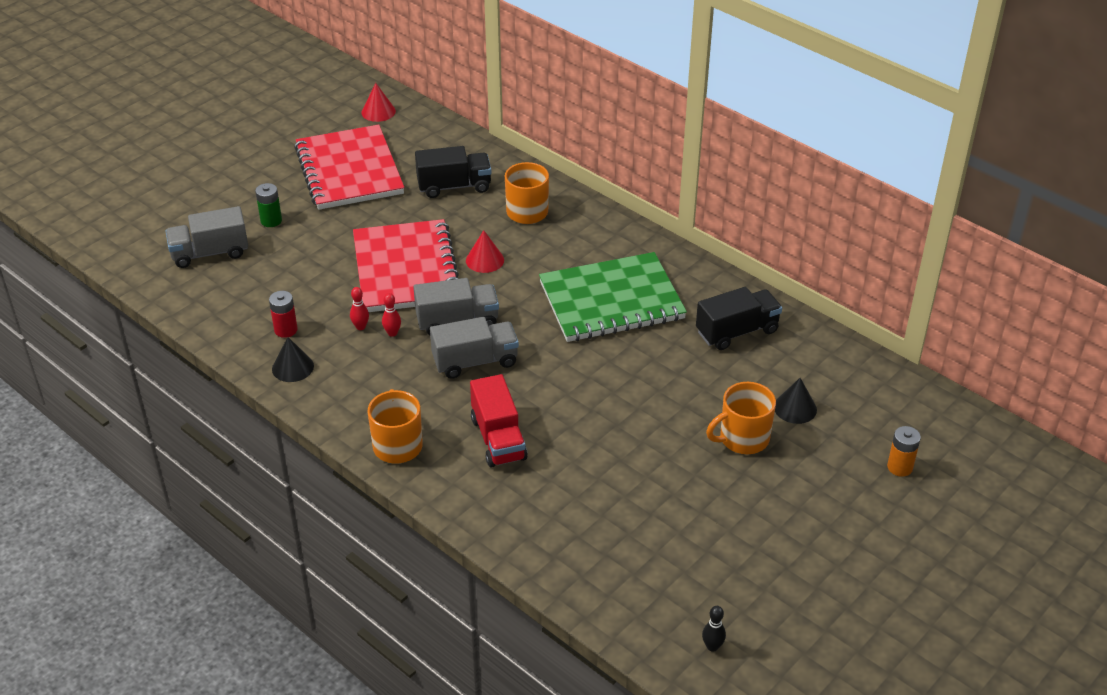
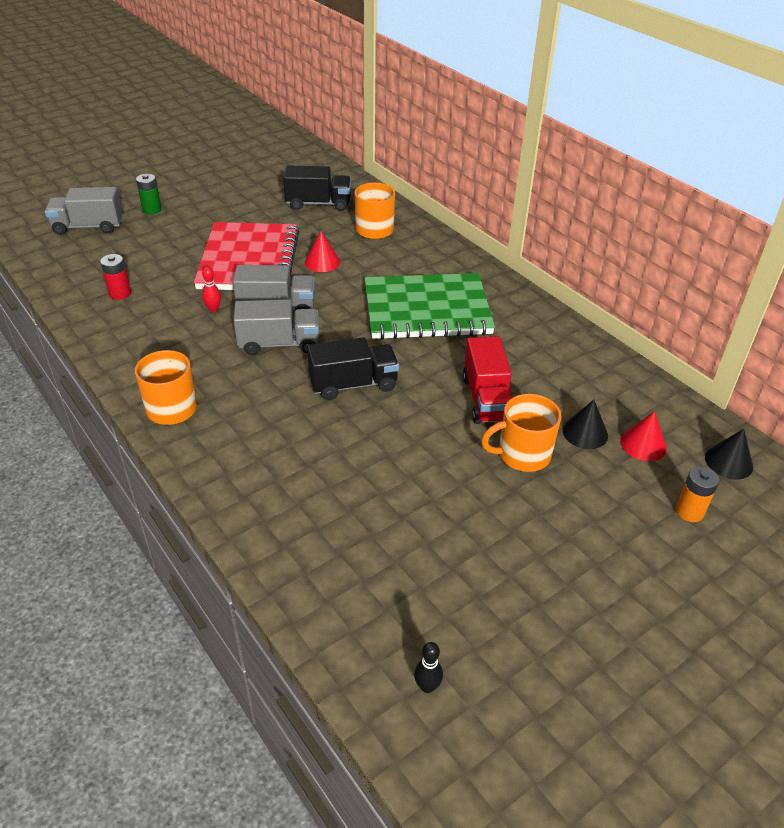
camera: 10 degrees right, 0 degrees up
black cone [272,337,314,382] -> black cone moved to [705,429,753,479]
red notebook [294,125,404,210] -> none
red bowling pin [350,287,369,330] -> none
red cone [361,83,396,122] -> red cone moved to [620,411,667,461]
red truck [470,374,528,468] -> red truck moved to [463,336,513,424]
black truck [696,287,782,350] -> black truck moved to [307,337,399,400]

